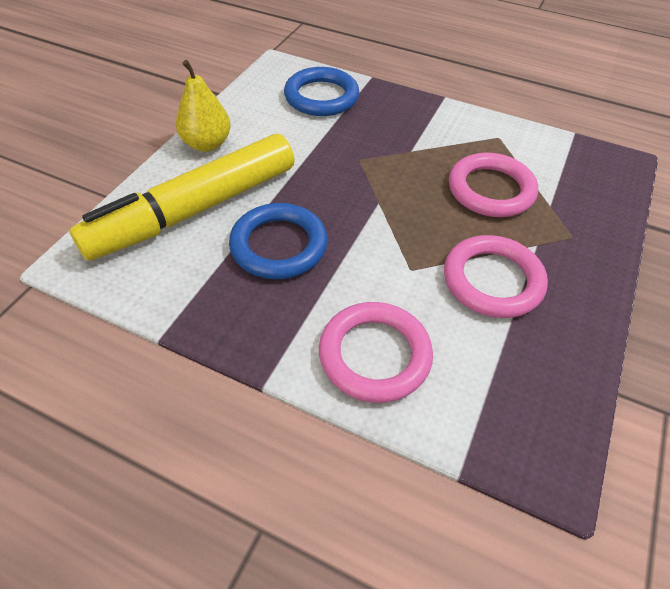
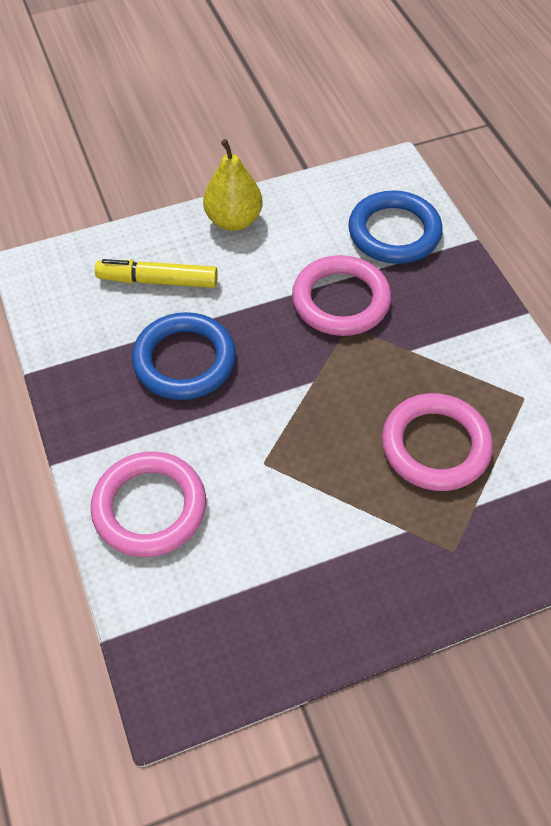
camera: 45 degrees right, 5 degrees up
yellow marker [69,134,294,261] -> yellow marker [95,259,218,288], size x0.51
pink ring [444,235,548,318] -> pink ring moved to [292,255,391,336]

